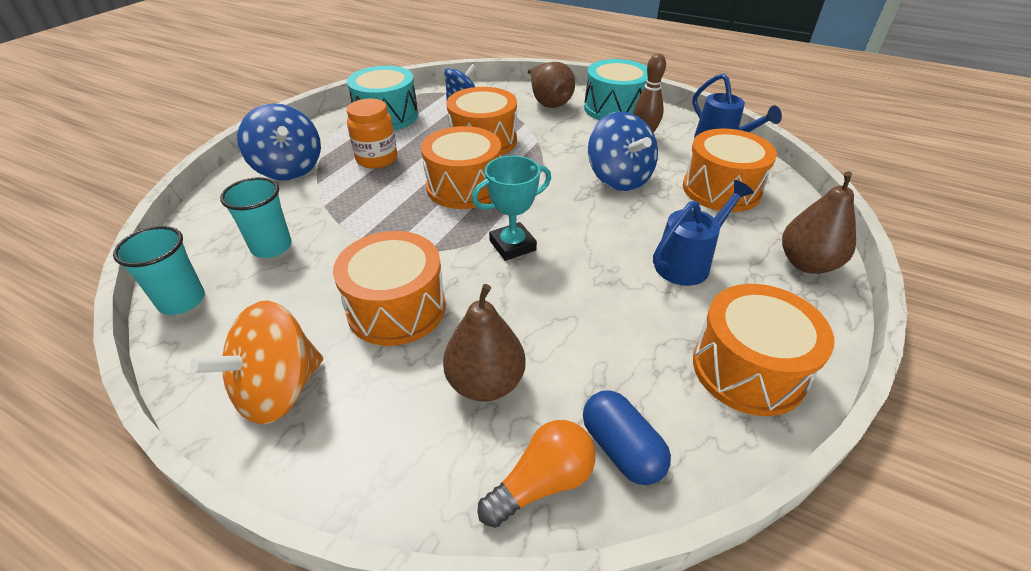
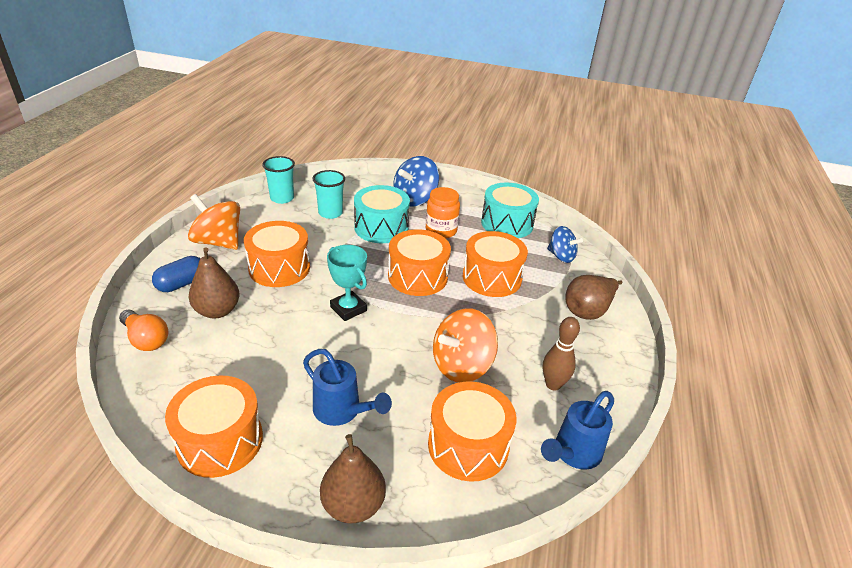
camera: 75 degrees right, 5 degrees down
blue capsule [583,390,671,485] -> blue capsule moved to [152,256,201,292]
turquoise drum [584,59,648,120] -> turquoise drum moved to [354,185,410,243]
blue spinning top [588,111,658,191] -> orange spinning top [433,308,498,382]

